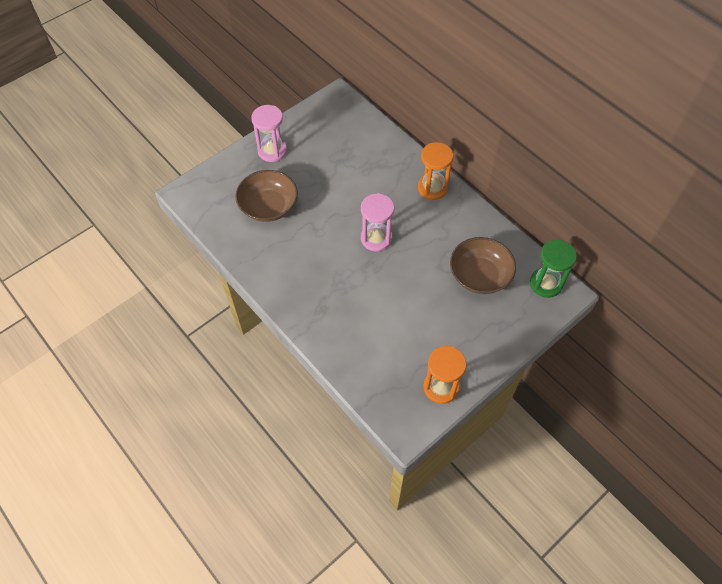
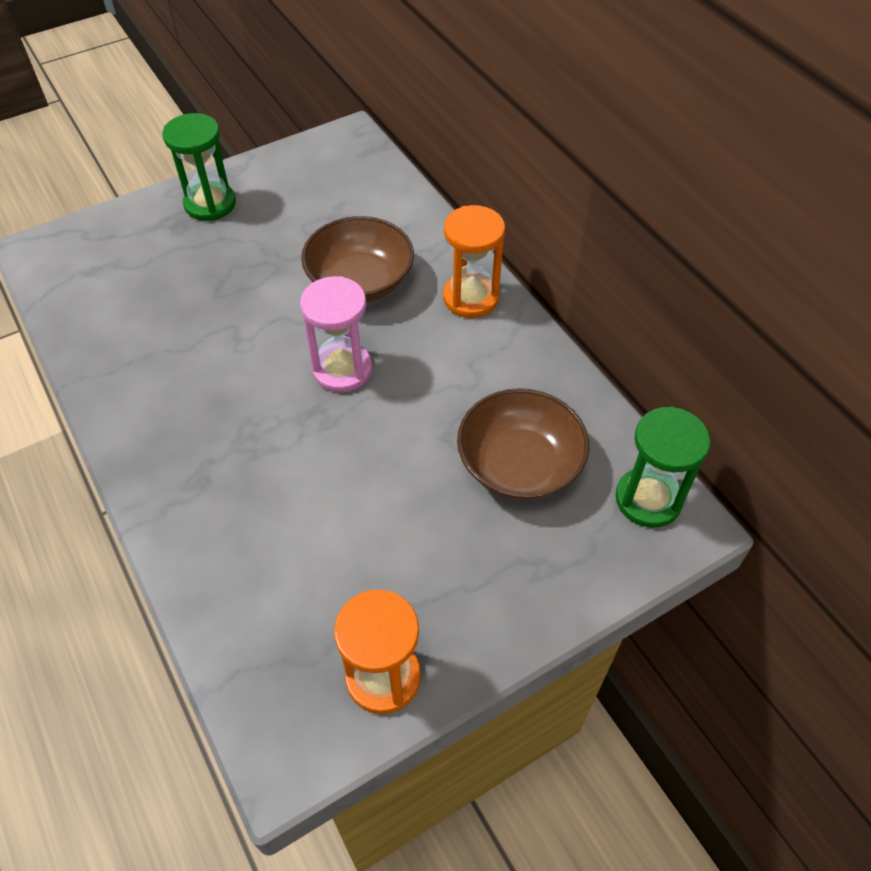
camera: 10 degrees right, 5 degrees down
brown bowl [235,170,298,222] -> brown bowl moved to [301,216,414,302]
pink hourglass [251,105,287,162] -> green hourglass [163,113,236,221]

